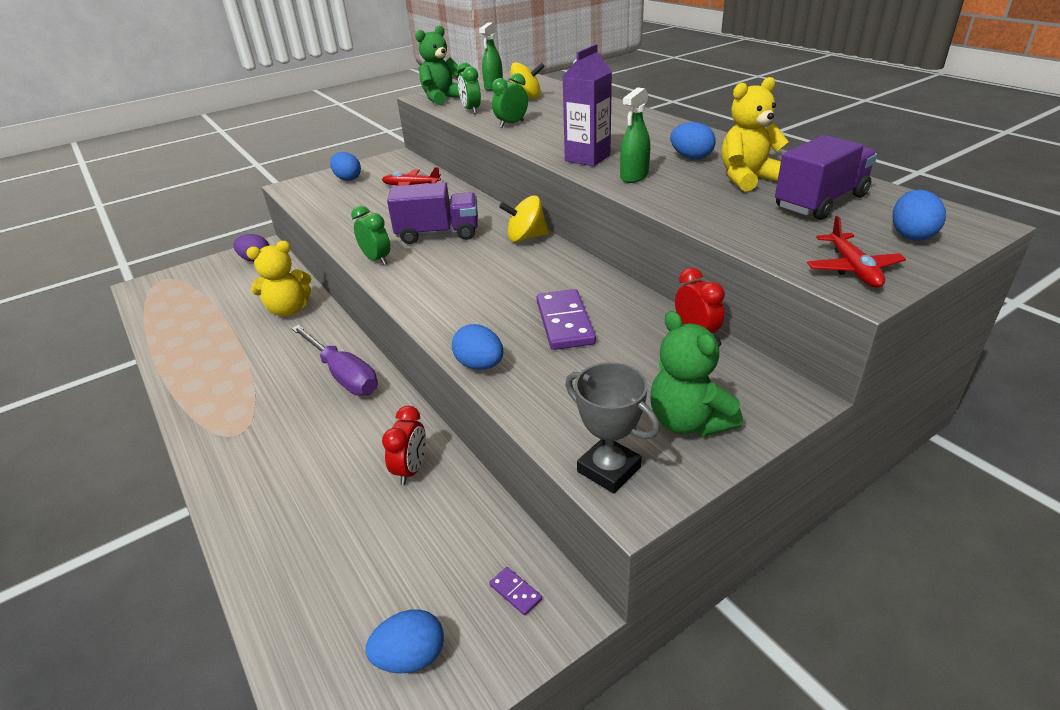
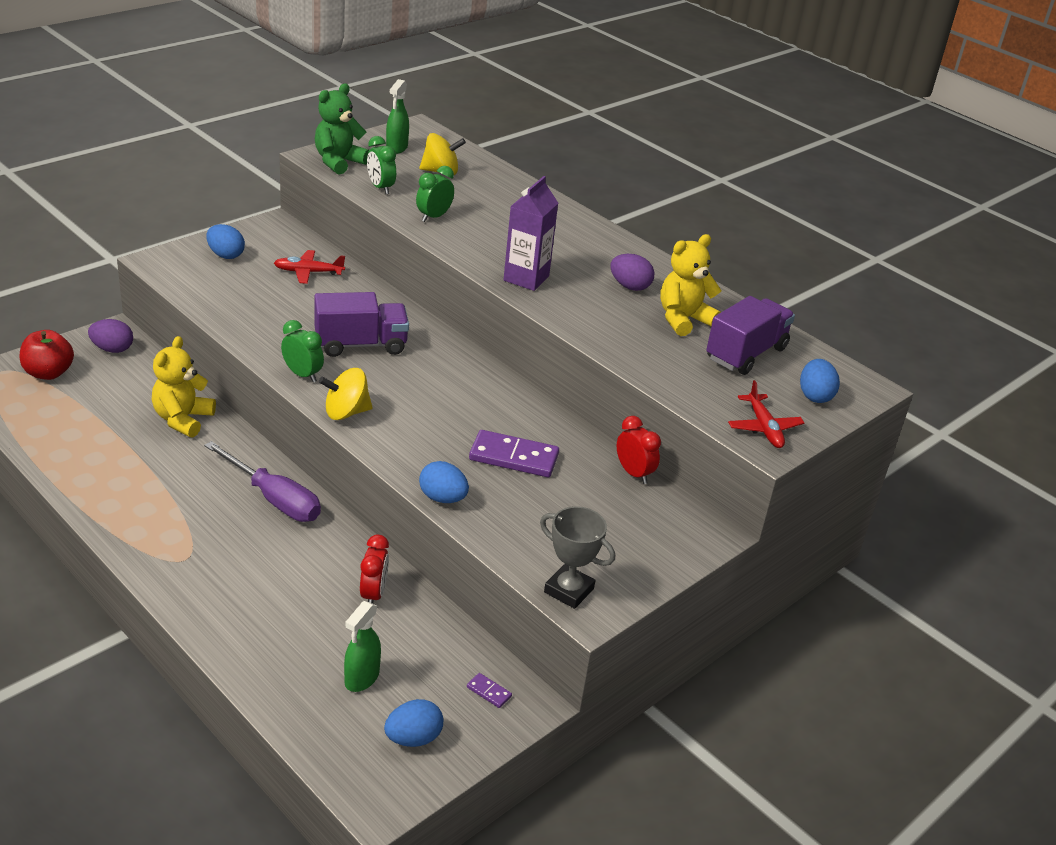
camera: 15 degrees left, 0 degrees up
yellow teddy bear [246,241,311,316] -> yellow teddy bear turned 135 degrees clockwise [152,336,216,437]
yellow spinning top [499,195,549,242] -> yellow spinning top moved to [319,368,373,420]
purple domino [537,289,596,350] -> purple domino turned 60 degrees counterclockwise [469,430,559,477]
green spray bottle [620,87,650,183] -> green spray bottle moved to [344,601,381,692]
green teddy bear [650,311,743,437] -> none
blue egg [670,122,716,160] -> purple egg [610,254,654,291]
none -> red apple [20,330,74,380]

